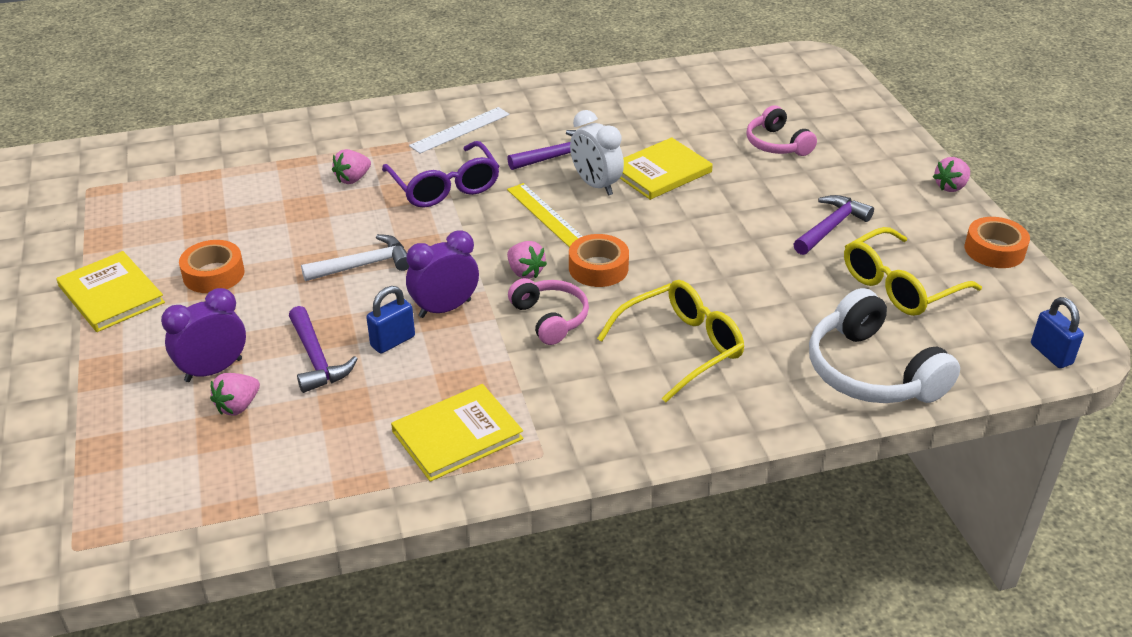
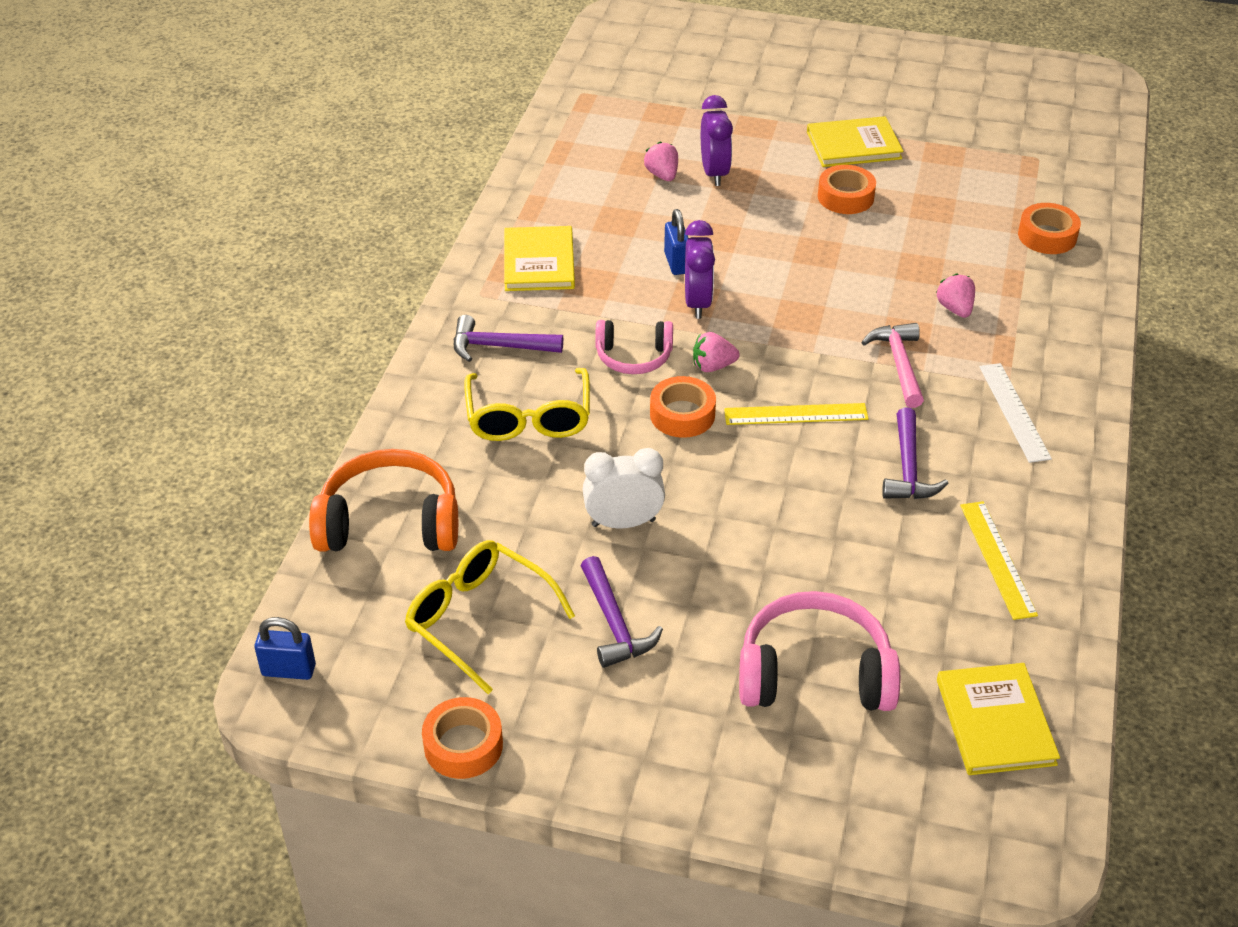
camera: 120 degrees right, 5 degrees up
purple hammer [289,306,358,393] -> purple hammer moved to [454,315,563,362]
white hammer [301,234,409,281] -> none
purple glasses [382,141,500,208] -> pink hammer [861,323,924,408]
white clock [570,110,624,196] -> white clock moved to [583,448,665,528]
yellow book [620,137,713,200] -> yellow book moved to [937,663,1060,775]
pink headphones [747,105,817,156] -> pink headphones [739,591,900,711], size x1.64
white headphones [809,288,960,403] -> orange headphones [309,449,458,552]
yellow glasses [844,227,982,316] -> yellow glasses turned 45 degrees counterclockwise [405,540,575,694]
pink strawberry [933,157,970,192] -> none
none -> yellow ruler [960,501,1038,620]
none -> orange tape [1018,203,1081,254]

